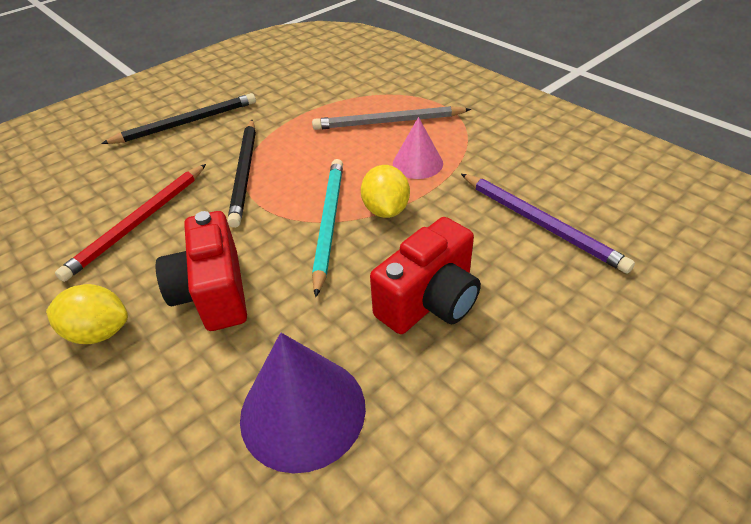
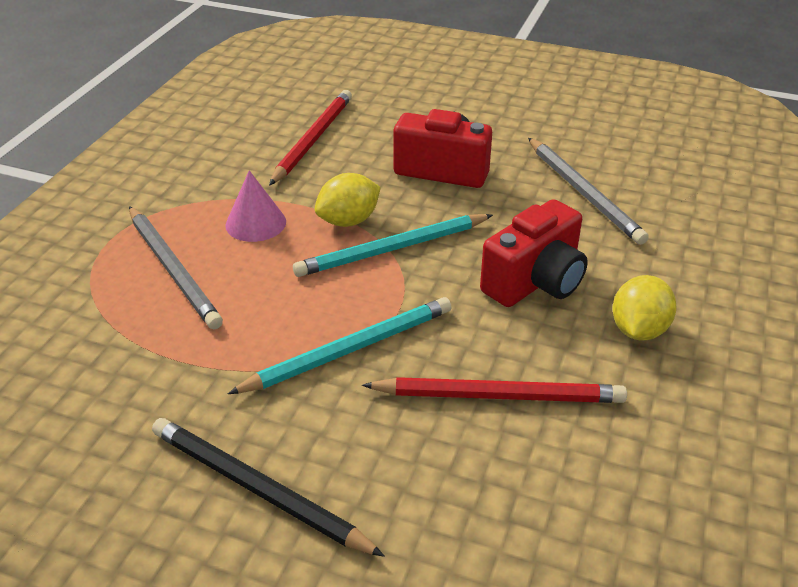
camera: 120 degrees left, 5 degrees down
yellow lemon [46,284,128,344] -> yellow lemon turned 45 degrees clockwise [613,275,677,341]
black pencil [227,120,256,228] -> turquoise pencil [228,297,452,394]
purple cone [240,333,366,473] -> grey pencil [528,138,649,245]
purple pencil [461,174,635,274] -> red pencil [269,90,352,186]

